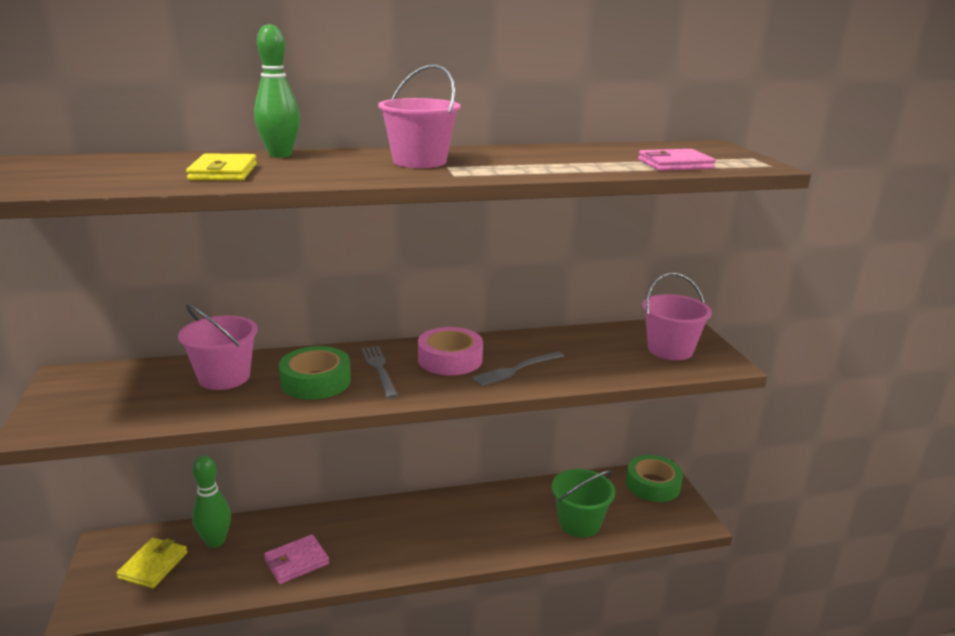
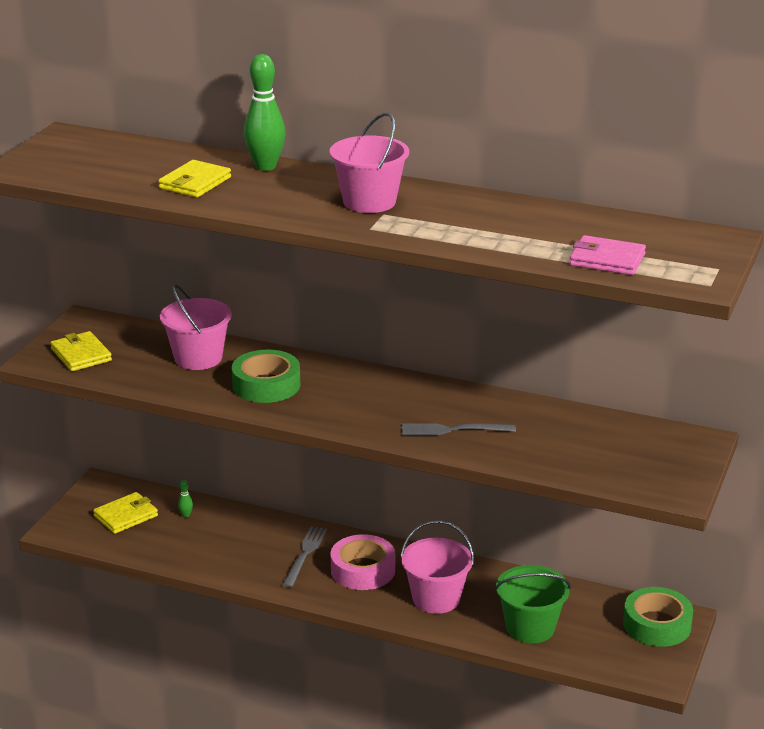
camera: 35 degrees right, 5 degrees up
green bowling pin [192,456,231,548] -> green bowling pin [178,480,193,518], size x0.41
pink wallet [264,534,329,584] -> none
grey fork [362,346,398,399] -> grey fork moved to [282,526,327,588]
pink tape [418,327,483,375] -> pink tape moved to [331,534,395,590]
pink bucket [642,273,712,360] -> pink bucket moved to [401,521,474,614]
none -> yellow wallet [50,331,112,371]

